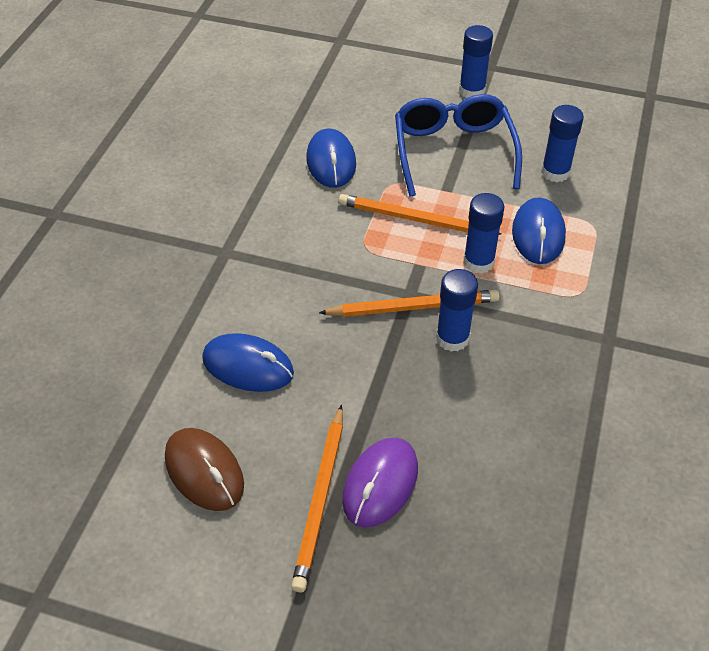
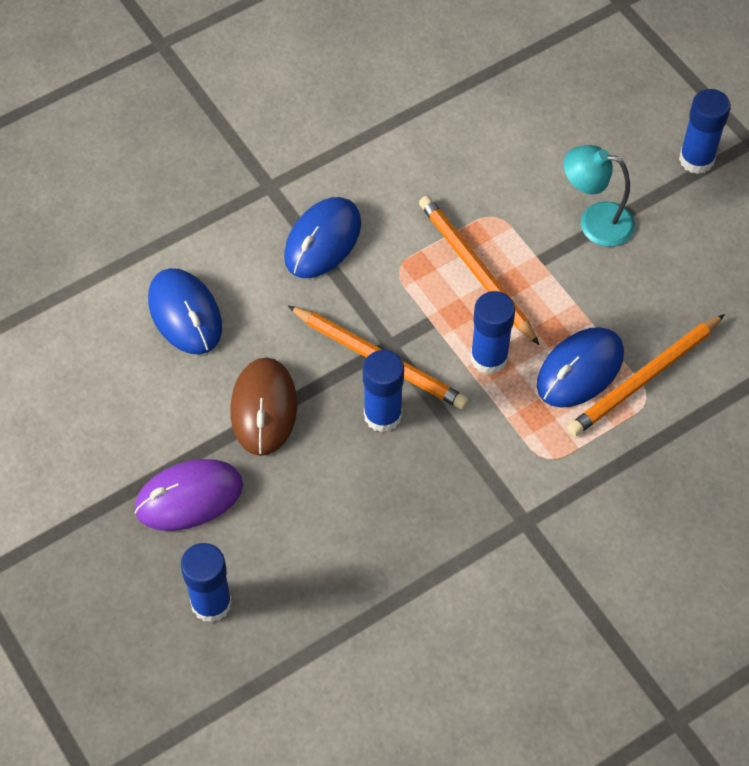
camera: 40 degrees right, 10 degrees up
brown mouse [165,428,244,511] -> brown mouse moved to [230,357,297,456]
orange pencil [291,405,343,592] -> orange pencil moved to [567,314,725,436]
blue mouse [306,129,356,188] -> blue mouse moved to [284,197,361,278]
blue glasses [395,94,522,197] -> turquoise lamp [564,145,635,247]
blue glue stick [541,105,584,182] -> blue glue stick moved to [181,543,232,623]

